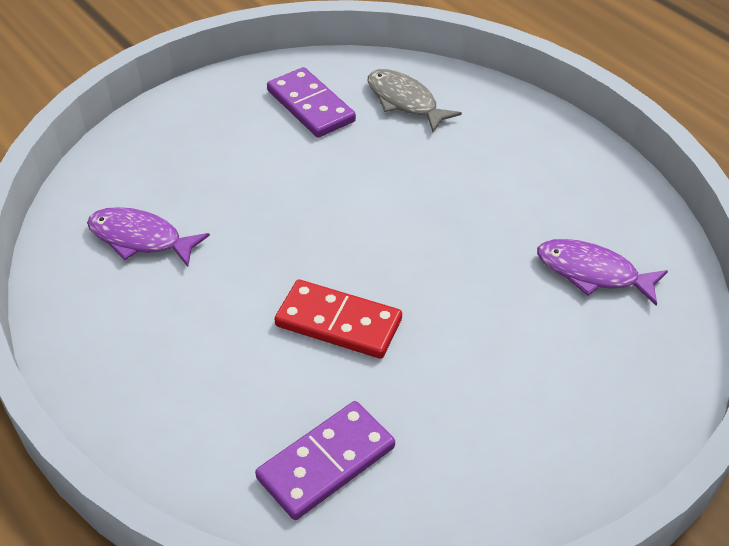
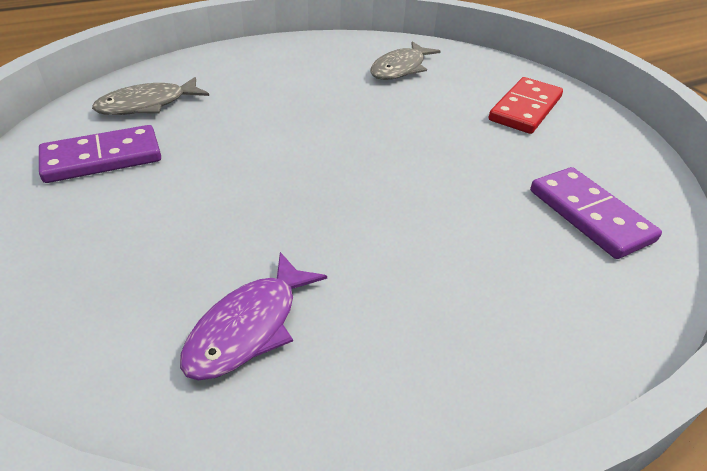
camera: 80 degrees left, 5 degrees down
red domino [275,279,402,359] -> red domino moved to [489,77,563,134]
purple fish [537,239,668,306] -> grey fish [370,41,441,80]

